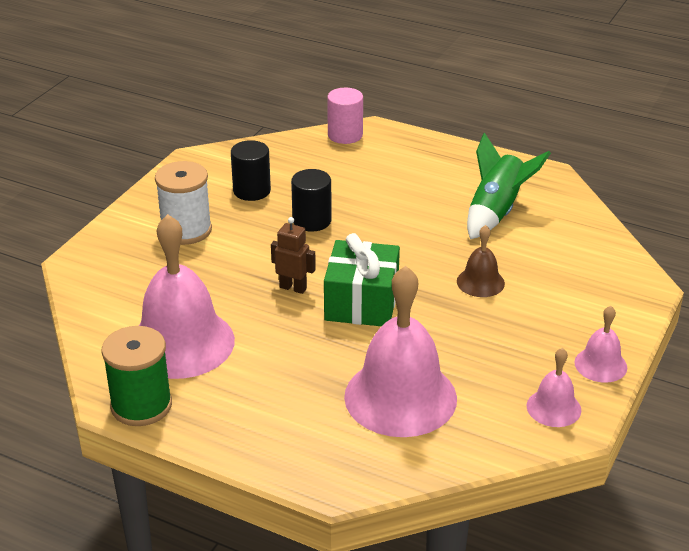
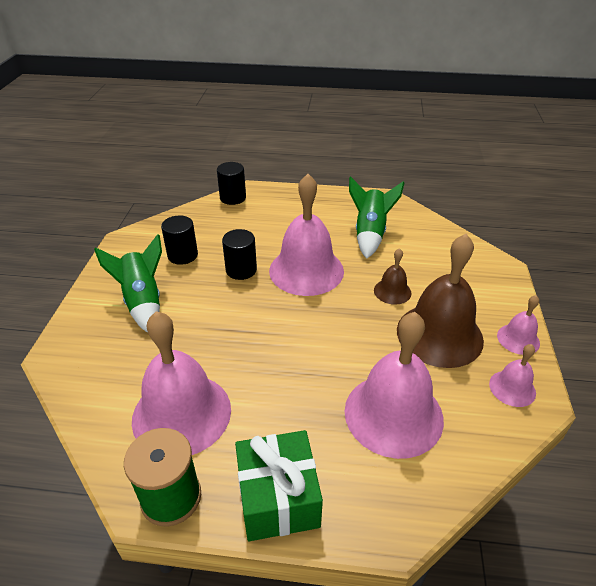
camera: 20 degrees left, 5 degrees up
white spool [155,161,212,245] -> green rocket [94,234,162,332]
brown robot [271,217,316,294] -> none
green gift [324,233,400,326] -> green gift moved to [235,430,323,541]
pink cylinder [327,88,363,144] -> black cylinder [217,162,246,205]
none -> pink bell [269,174,344,296]
none -> brown bell [397,234,484,368]

